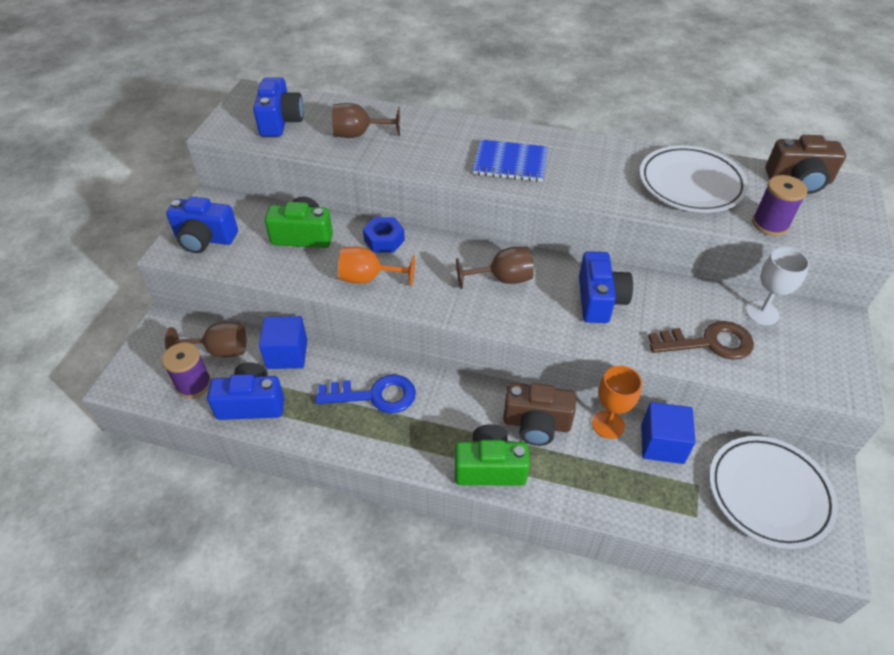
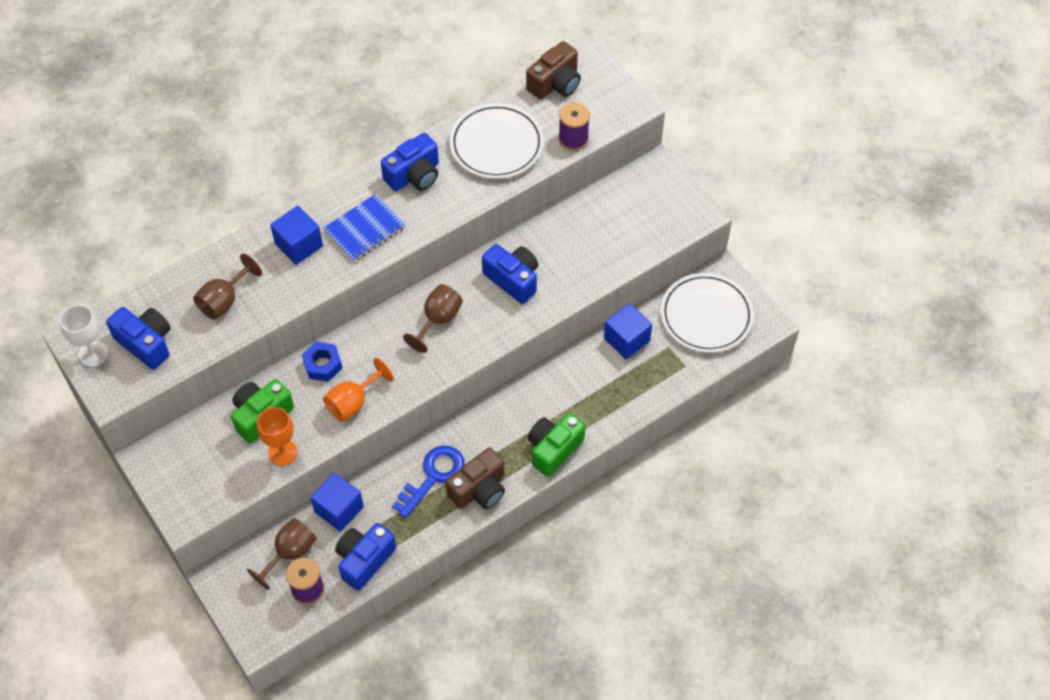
camera: 50 degrees left, 10 degrees up
blue camera [166,197,238,253] -> blue camera moved to [381,133,439,191]
brown camera [503,383,576,446] -> brown camera moved to [446,448,505,509]
orange goblet [592,366,642,439] -> orange goblet moved to [257,407,298,466]
brown key [648,321,754,360] -> none
white goblet [746,247,810,325] -> white goblet moved to [60,305,108,367]
none -> blue cube [270,206,323,265]

